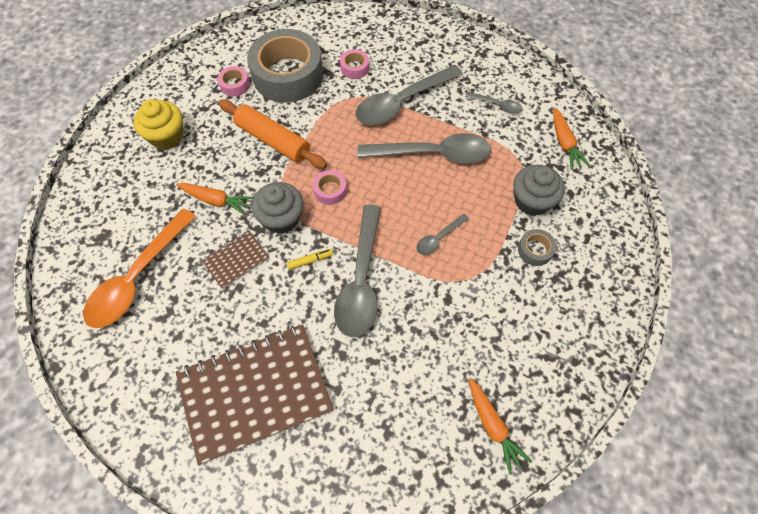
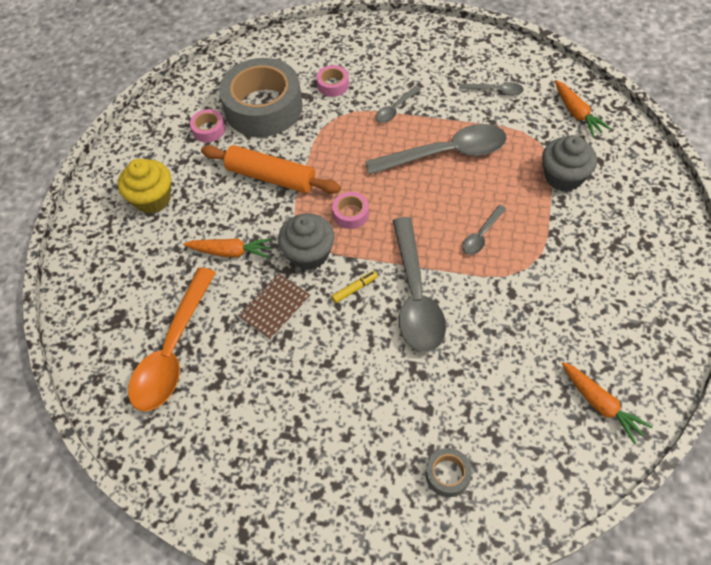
camera: 10 degrees left, 5 degrees down
brown notebook [176,324,334,465] -> none
grey spoon [355,65,463,125] -> grey spoon [375,86,421,123], size x0.47
grey tape [518,229,556,266] -> grey tape moved to [426,448,472,497]

